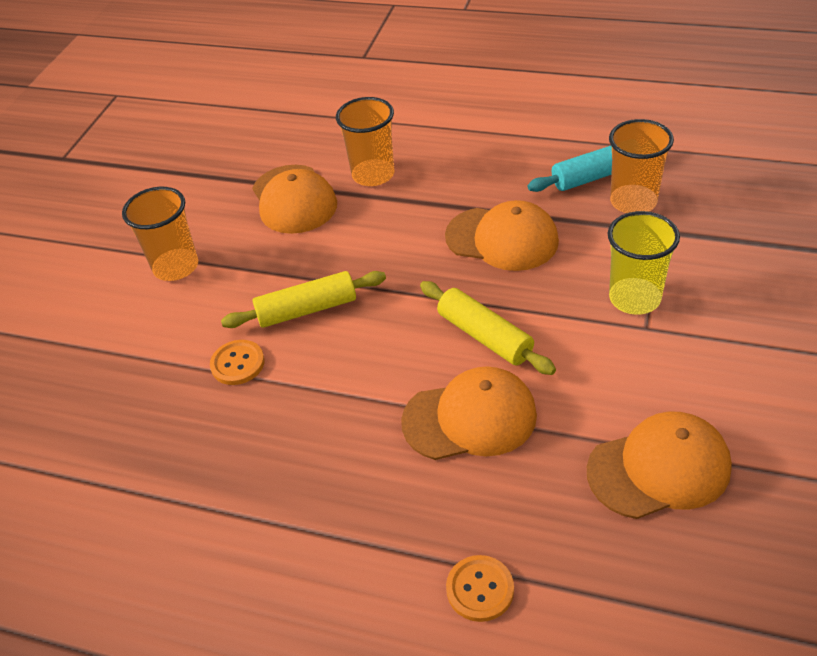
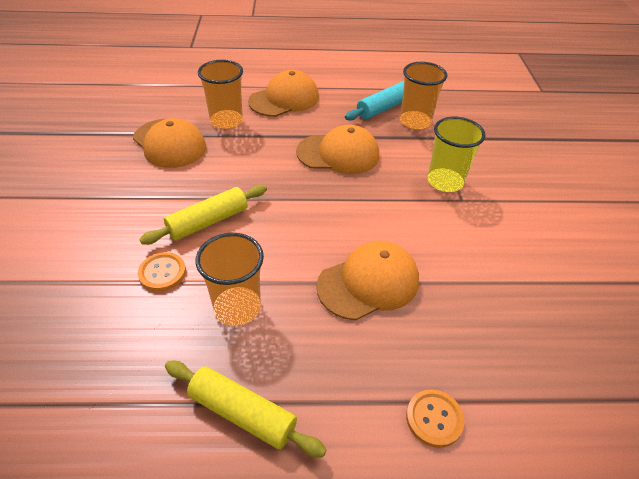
camera: 25 degrees left, 0 degrees up
orange cup [122,187,198,281] -> orange cup moved to [196,233,264,326]
yellow rolling pin [420,281,556,375] -> yellow rolling pin moved to [165,361,326,458]
orange cap [587,412,732,519] -> orange cap moved to [248,70,319,117]

